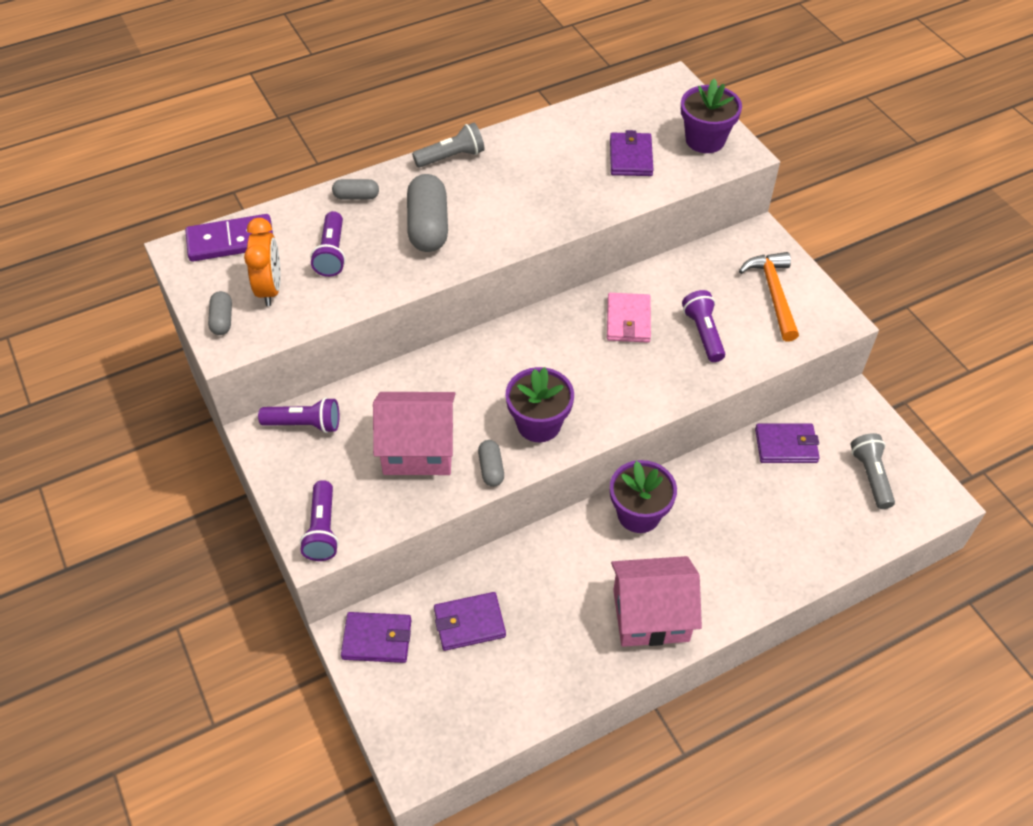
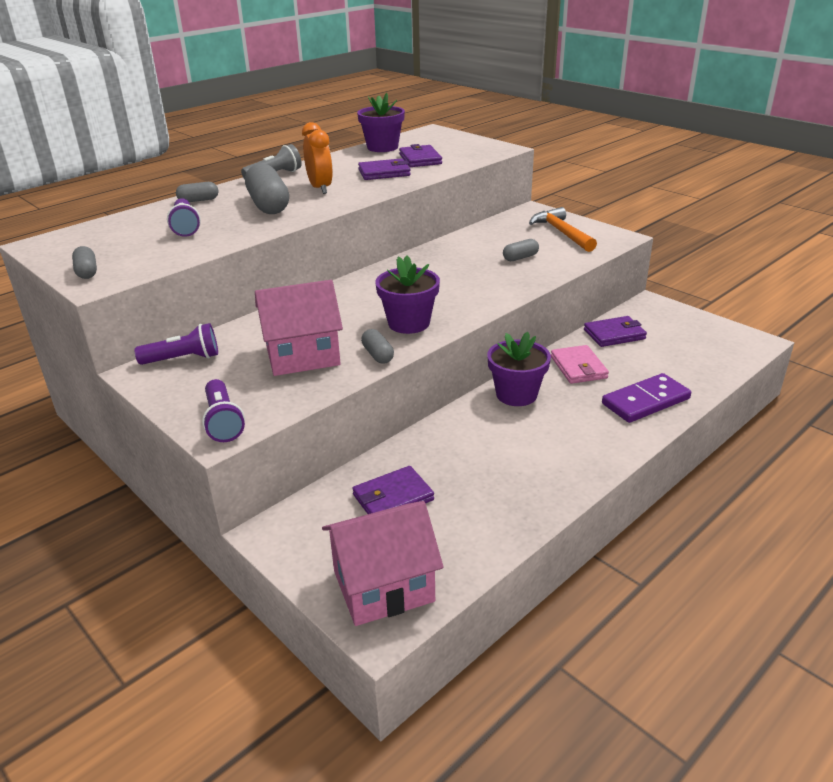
camera: 15 degrees left, 20 degrees down
purple domino [185,214,273,262] -> purple domino moved to [602,373,691,423]
orange clock [244,218,281,306] -> orange clock moved to [302,122,333,194]
purple wallet [341,612,411,663] -> purple wallet moved to [358,158,411,180]
pink wallet [607,293,651,343] -> pink wallet moved to [551,345,609,384]
pink house [611,556,702,647] -> pink house moved to [322,501,444,626]
purple flower pot [681,79,742,153] -> purple flower pot moved to [357,93,405,152]
purple flashlight [682,290,725,362] -> grey capsule [503,239,539,261]
grey flashlight [850,433,895,509] -> none

